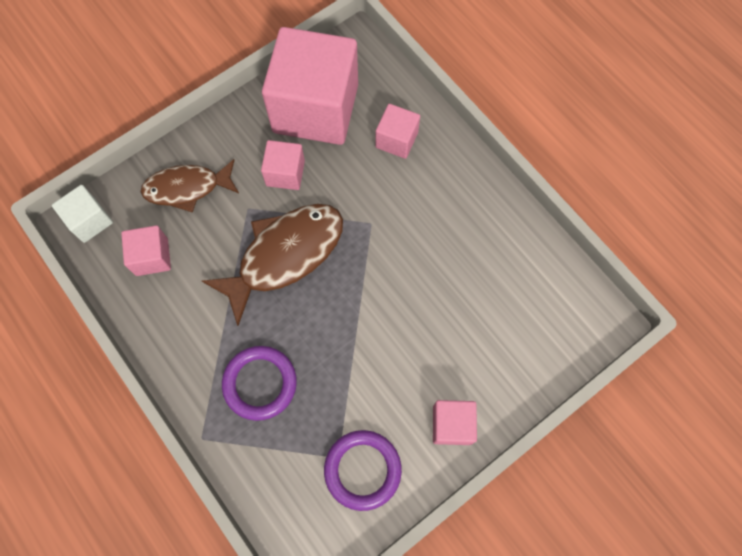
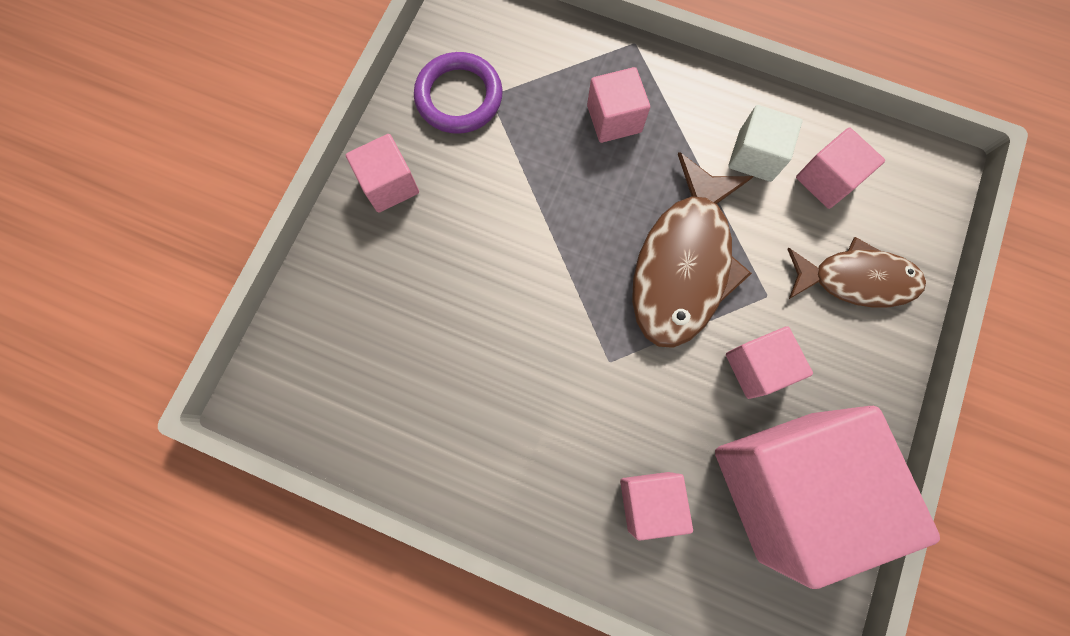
camera: 150 degrees right, 5 degrees up
white cube [52,185,113,243] -> white cube moved to [728,105,803,182]
brown fish [141,159,239,213] -> brown fish turned 45 degrees clockwise [787,237,926,308]
purple ring [222,346,297,421] -> pink cube [587,67,650,143]

